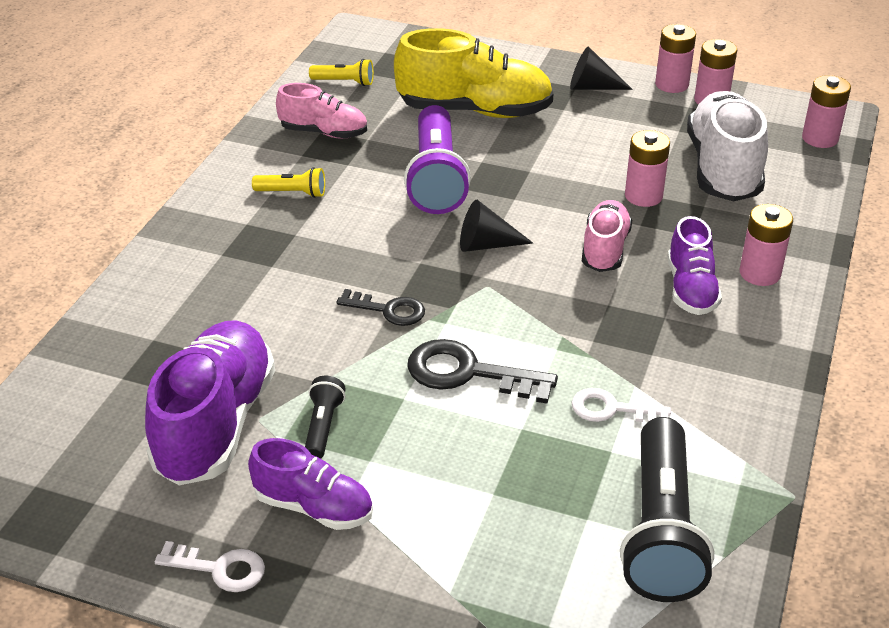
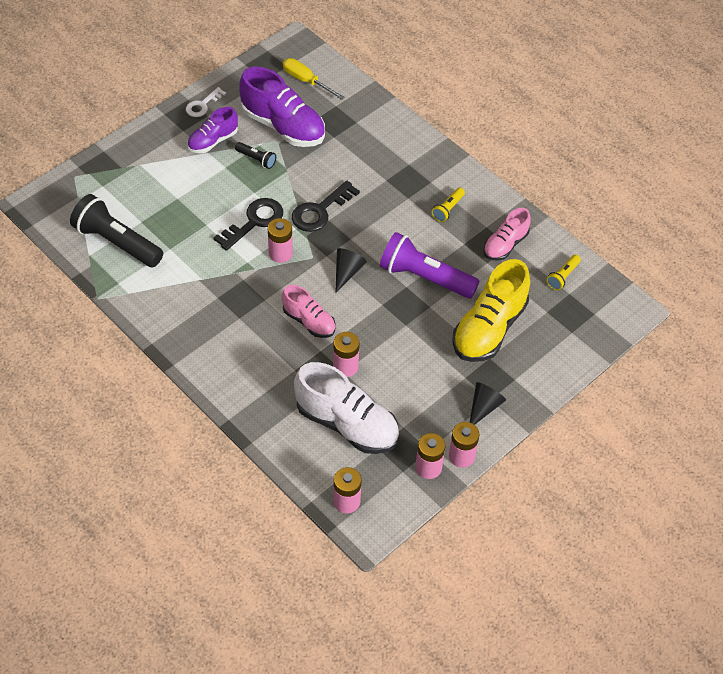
camera: 115 degrees right, 15 degrees up
black key [336,289,425,326] -> black key [292,181,360,232], size x1.58
white key [572,388,671,422] -> none
purple shoe [668,216,722,315] -> none
pink battery [740,204,793,286] -> pink battery moved to [268,218,293,263]
none -> yellow screwdriver [283,58,344,100]

